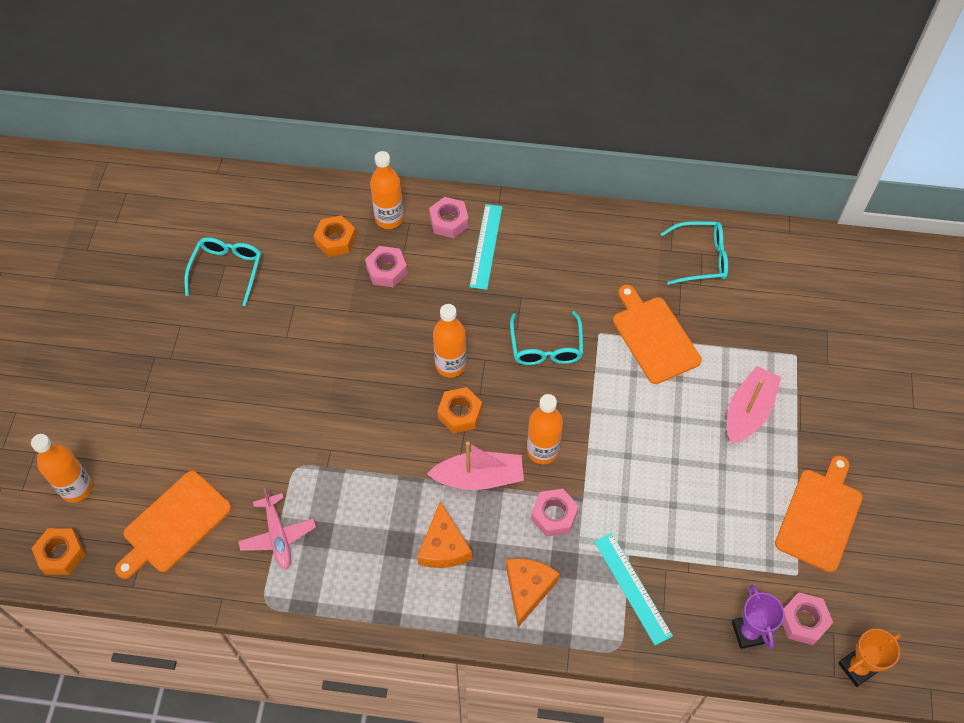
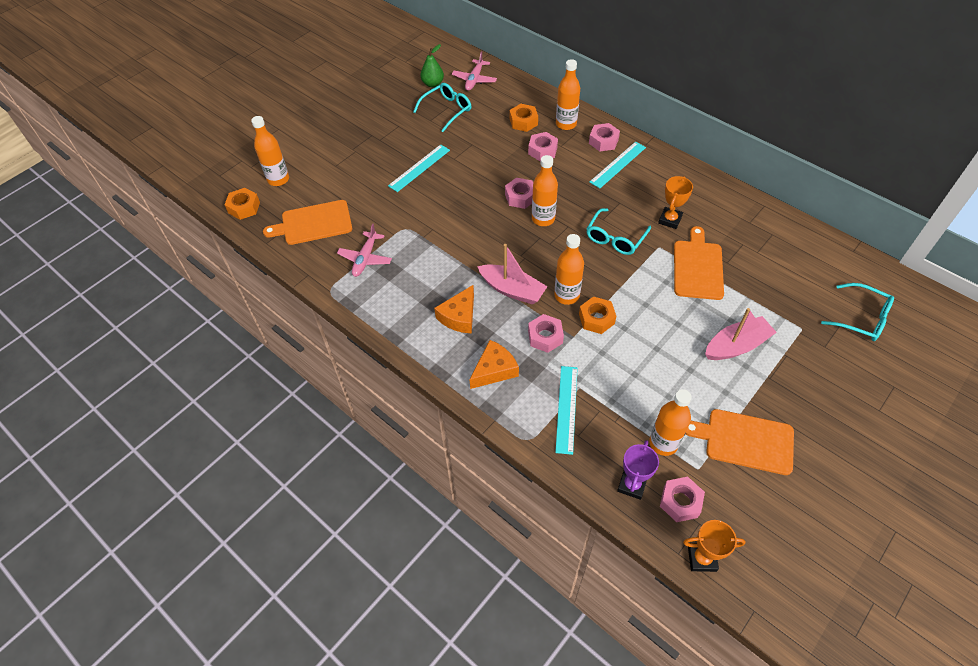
camera: 35 degrees right, 5 degrees down
orange nut [437,387,482,434] -> orange nut moved to [579,296,616,334]
turquoise glasses [661,221,728,285] -> turquoise glasses moved to [821,283,894,341]
orange cutting board [775,456,862,572] -> orange cutting board turned 135 degrees counterclockwise [685,409,794,475]
none -> turquoise ruler [388,144,450,192]
none -> green pear [420,44,444,87]
none -> pink plane [452,51,497,91]
none -> pink nut [505,178,533,209]
none -> orange bottle [649,389,692,456]
none -> orange trophy [658,176,693,229]

